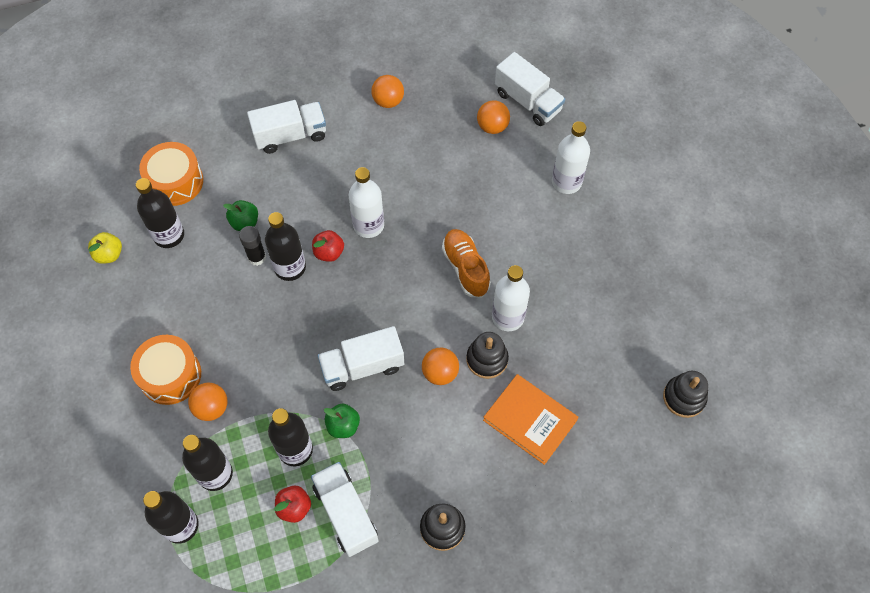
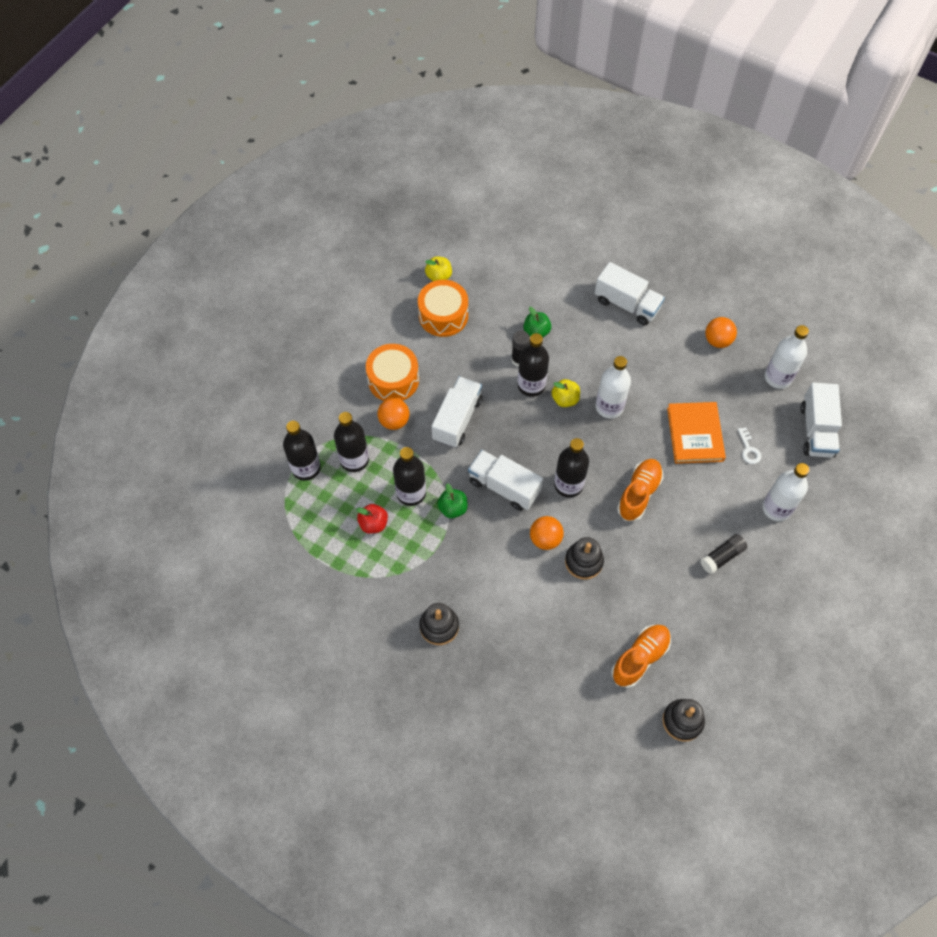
camera: 50 degrees right, 0 degrees up
black bottle [136,178,184,248] -> black bottle moved to [554,438,589,498]
orange drum [139,142,203,206] -> orange drum moved to [418,280,468,337]
white truck [311,462,379,557] -> white truck moved to [432,376,483,448]
red apple [312,230,344,262] -> yellow apple [552,379,580,407]
orange ball [477,100,510,134] -> none
orange book [483,374,578,465] -> orange book moved to [667,402,726,464]
white bottle [492,265,530,331] -> white bottle moved to [765,325,809,389]
none -> orange shoe [611,625,671,688]
none -> black glue stick [701,534,747,574]
none -> white key [738,428,761,464]

